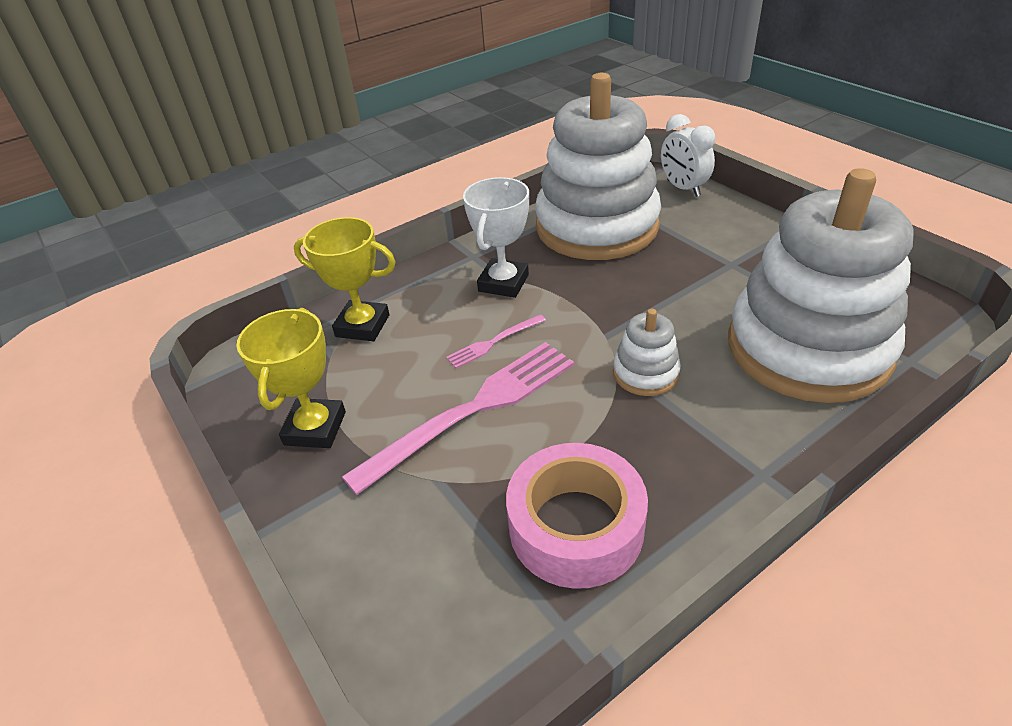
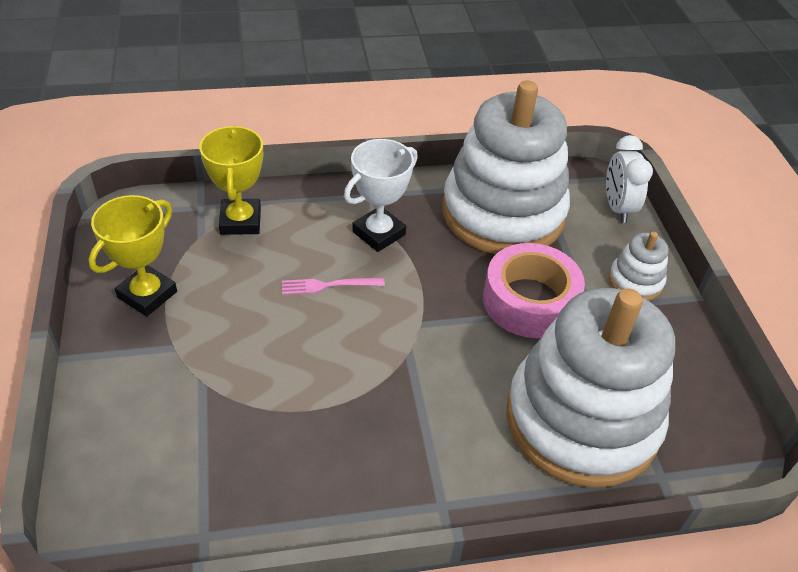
camera: 20 degrees right, 5 degrees up
yellow trophy [294,217,396,341] -> yellow trophy turned 45 degrees clockwise [199,126,263,235]
pink fork [342,342,574,495] -> none
pink tape [506,443,648,589] -> pink tape moved to [483,243,585,338]
white stacking toy [613,309,681,396] -> white stacking toy moved to [609,231,669,301]

